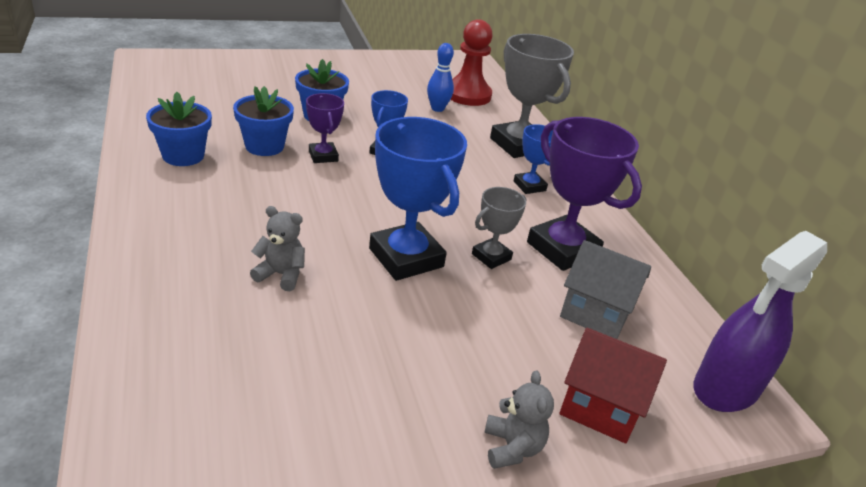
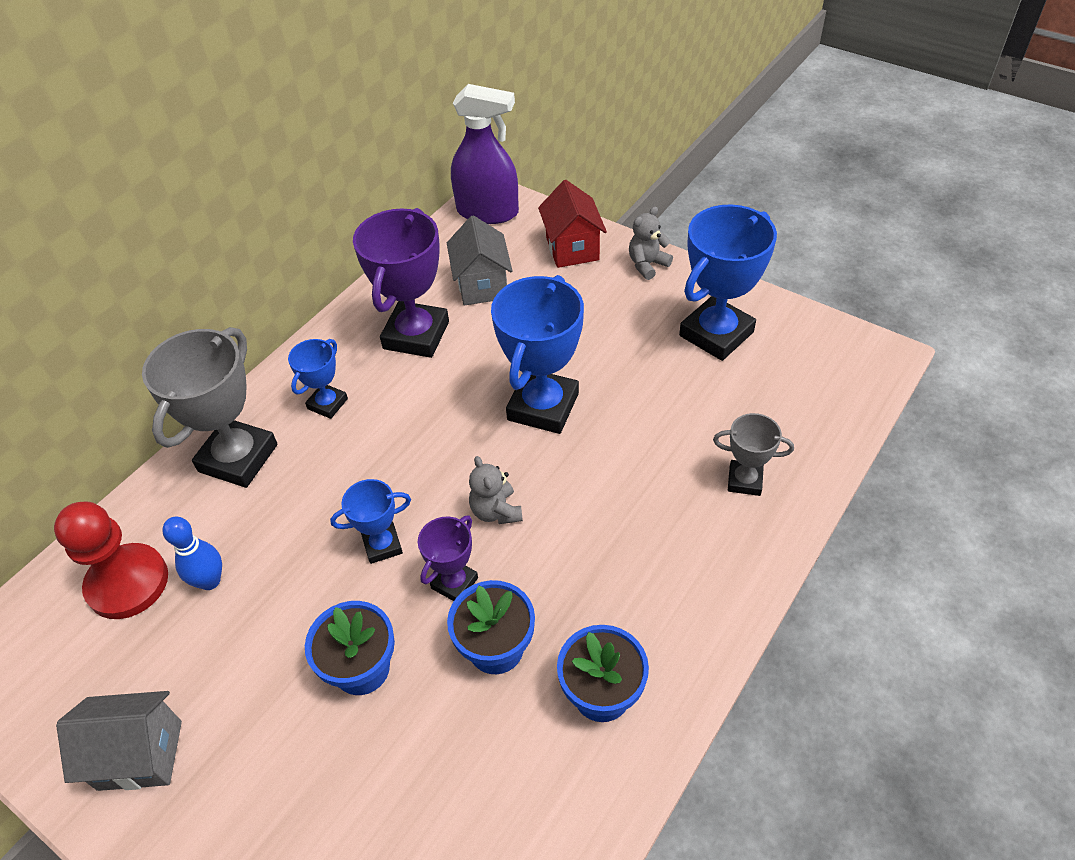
camera: 120 degrees left, 15 degrees up
grey teddy bear [250,206,305,291] -> grey teddy bear moved to [469,456,523,524]
grey trophy [472,187,526,269] -> grey trophy moved to [713,413,794,496]
none -> grey house [56,691,182,791]
none -> blue trophy [679,204,777,361]

